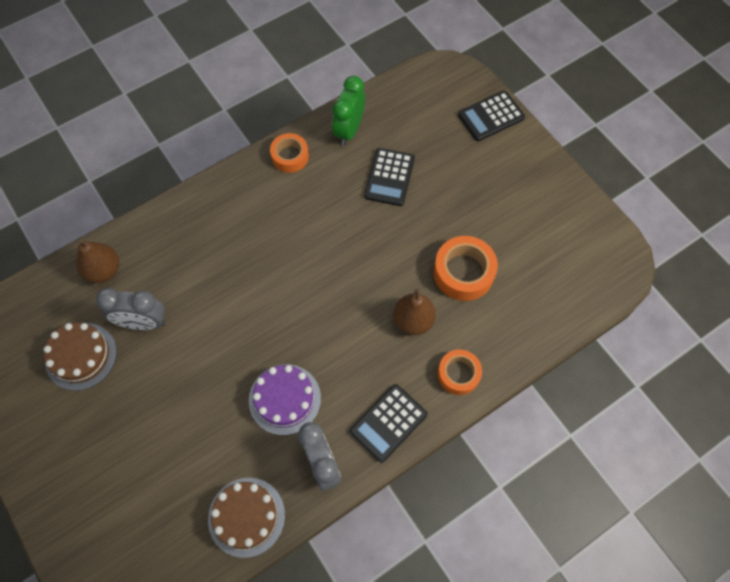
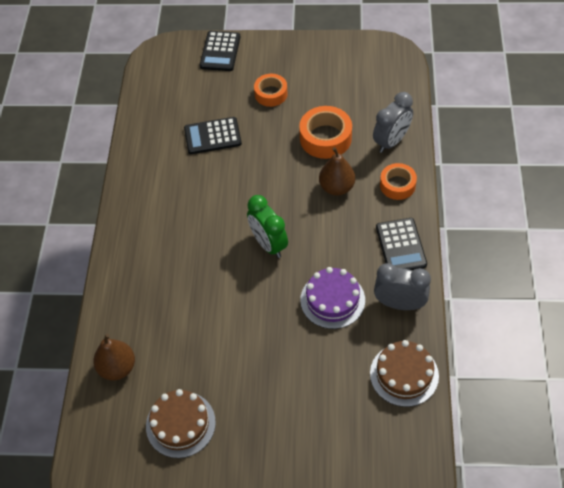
camera: 50 degrees left, 10 degrees down
grey clock [96,288,165,330] -> grey clock moved to [373,92,413,153]
orange tape [270,133,309,173] -> orange tape moved to [254,74,288,107]
green clock [332,76,365,145] -> green clock moved to [247,195,288,258]
black calculator [364,148,415,206] -> black calculator turned 120 degrees clockwise [184,117,242,154]

